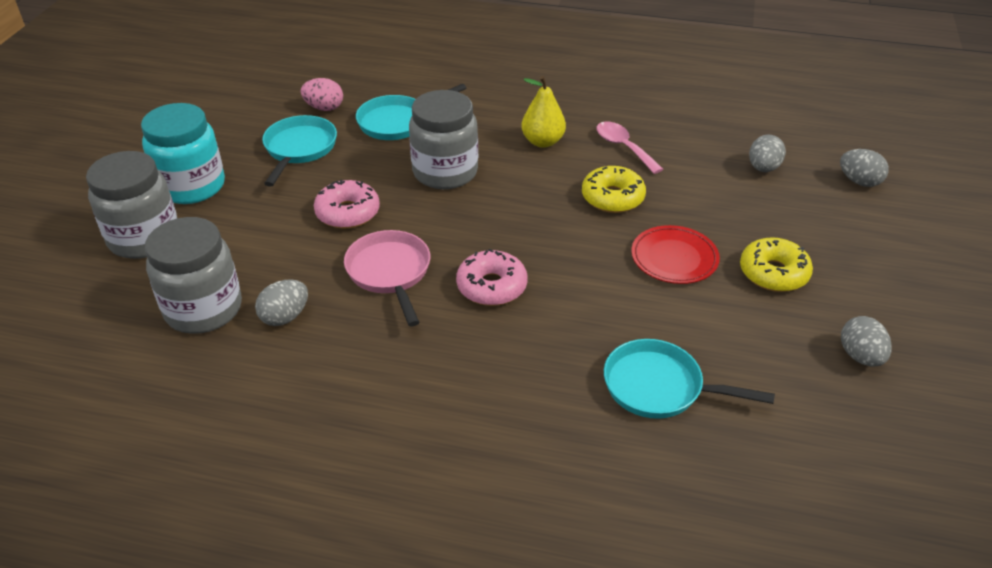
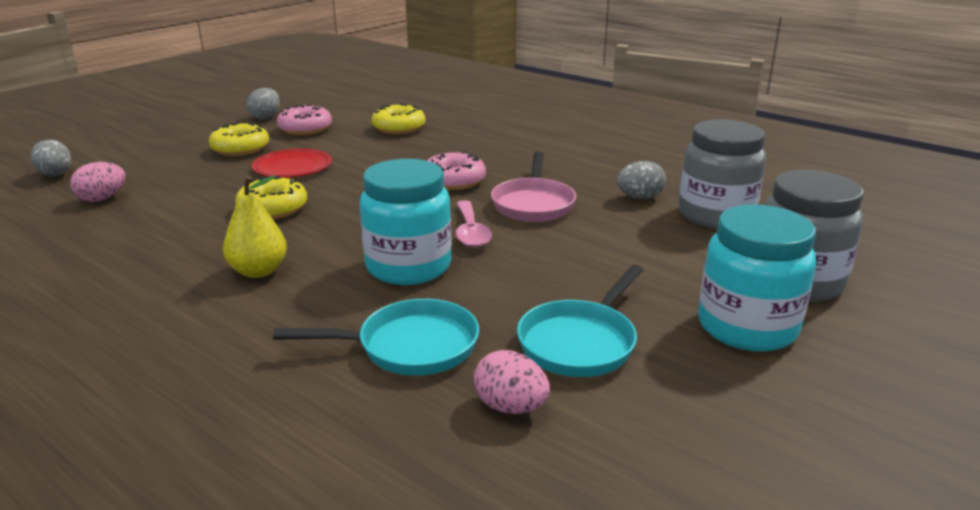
camera: 155 degrees left, 15 degrees down
pink donut [314,180,380,229] -> pink donut moved to [277,105,332,135]
grey jar [409,90,478,189] -> turquoise jar [360,159,452,285]
pink spoon [596,122,663,174] -> pink spoon moved to [455,200,492,247]
turquoise pan [604,339,775,419] -> yellow donut [371,103,425,134]
grey egg [749,134,786,172] -> pink egg [70,162,125,202]

